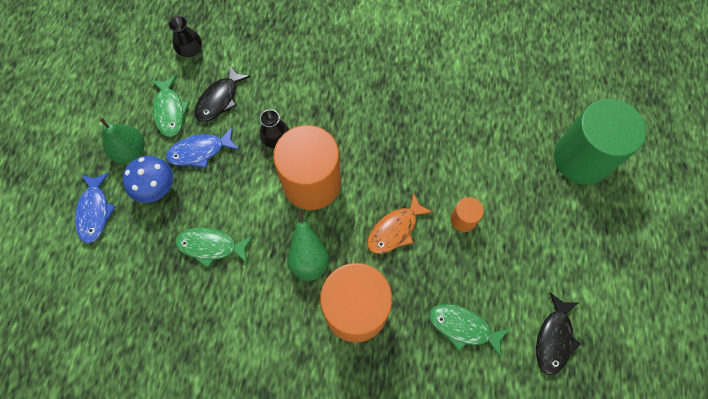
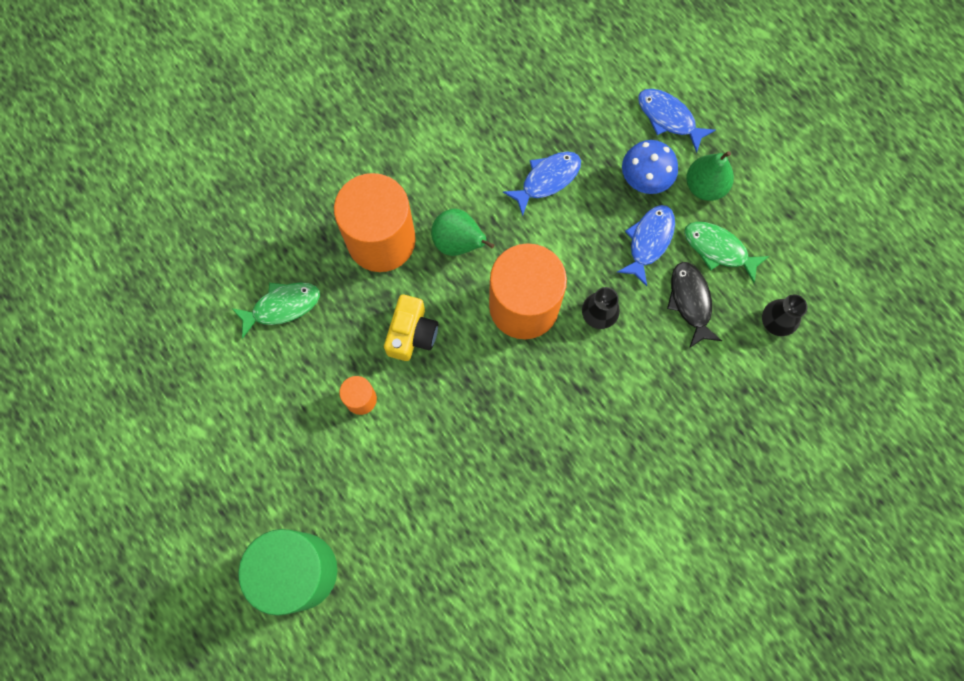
camera: 135 degrees right, 5 degrees up
green fish [175,228,253,268] -> blue fish [503,151,581,216]
orange fish [367,193,433,254] -> yellow camera [384,294,438,361]
black fish [536,292,580,375] -> none

